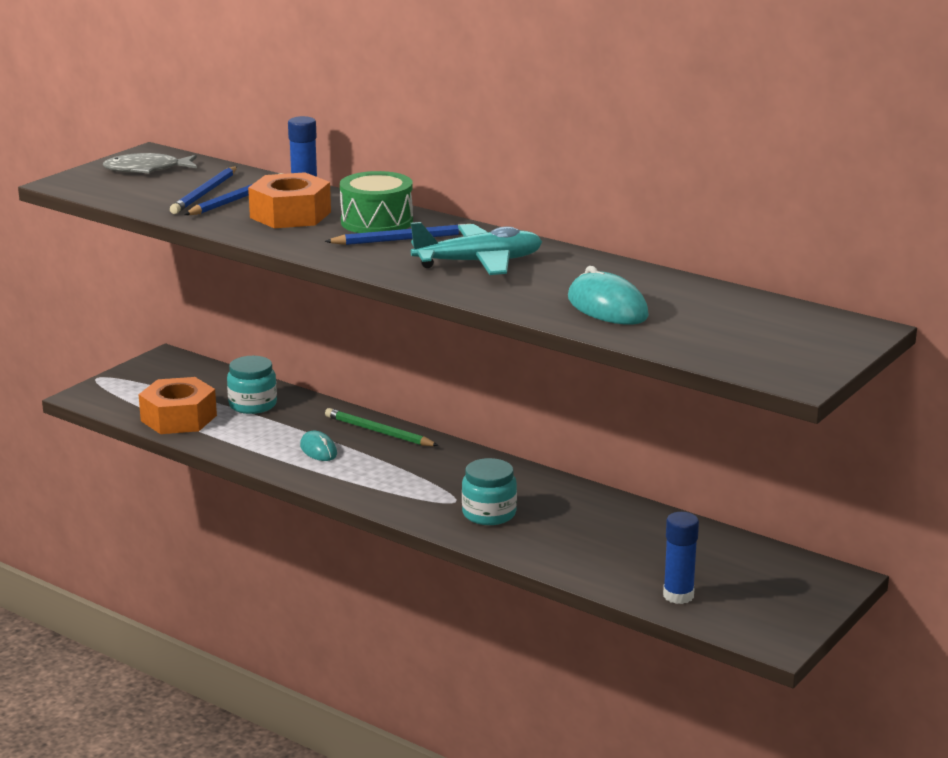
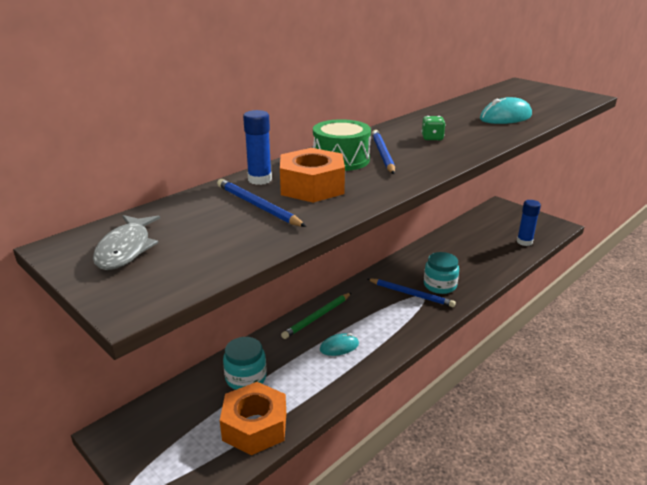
camera: 80 degrees left, 5 degrees up
blue pencil [170,166,237,214] -> blue pencil moved to [368,278,456,307]
turquoise plane [411,222,542,275] -> green dice [422,116,446,141]

